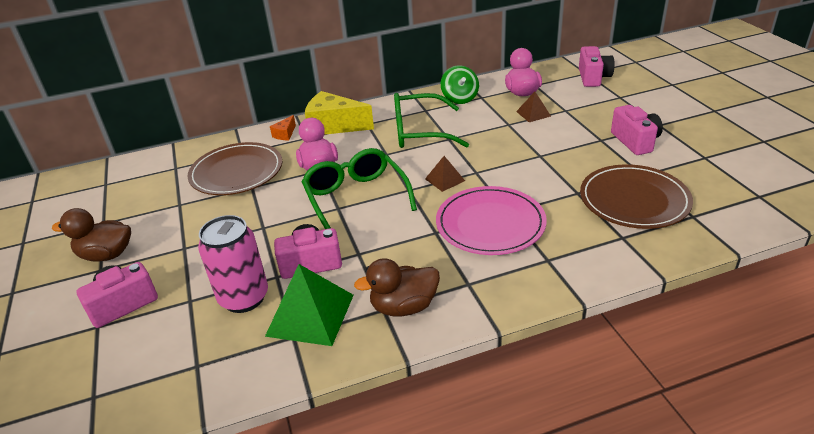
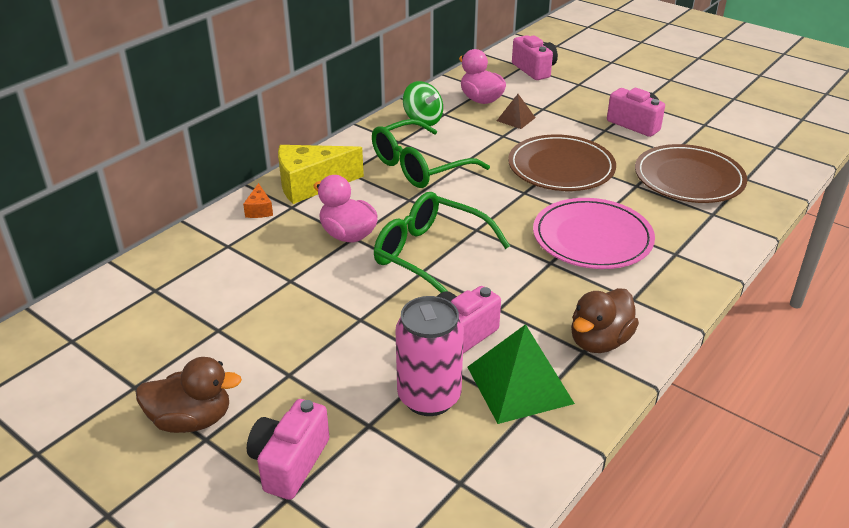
camera: 35 degrees left, 0 degrees up
brown duck [52,208,131,262] -> brown duck turned 150 degrees counterclockwise [136,357,242,433]
brown plate [187,142,282,195] -> brown plate moved to [508,134,616,191]
brown pyramid [425,156,465,192] -> none

